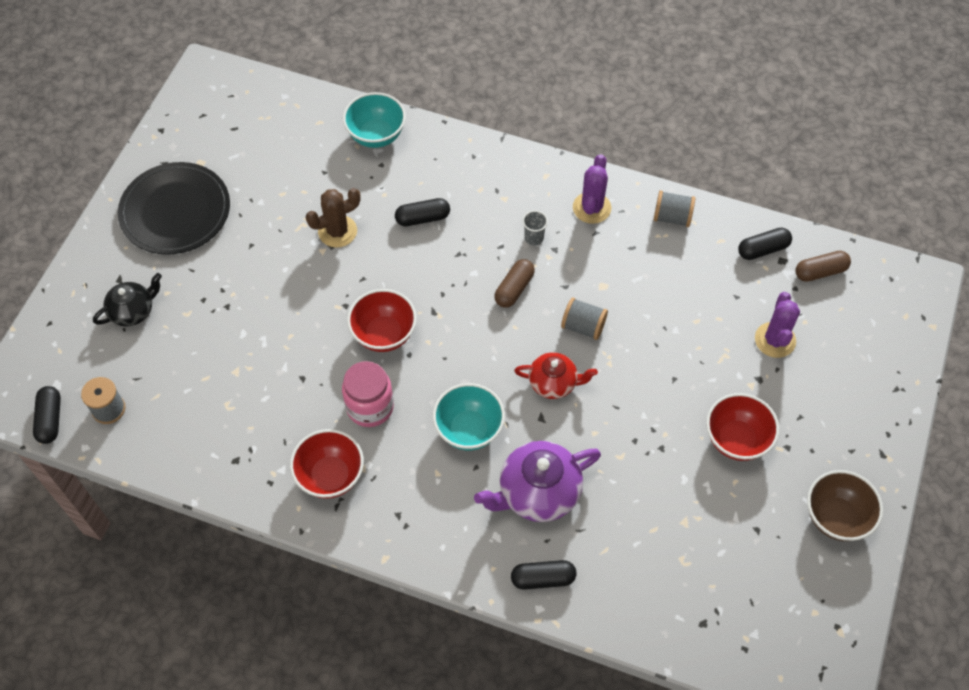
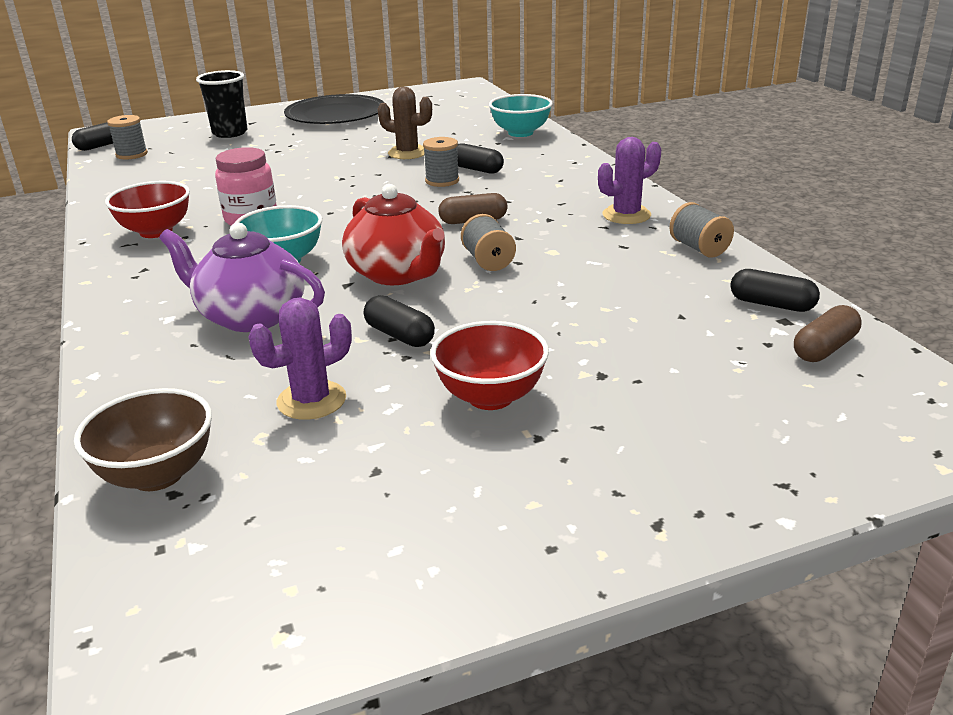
camera: 50 degrees right, 30 degrees down
black teapot [93,273,162,327] -> black cup [196,70,248,138]
red bowl [347,289,417,352] -> none
black capsule [511,560,576,590] -> black capsule moved to [364,295,435,347]
red teapot [514,352,598,399] -> red teapot [342,184,445,285], size x1.61
grey cup [523,210,548,245] -> none
purple cactus [755,292,800,358] -> purple cactus moved to [248,297,352,420]
brown capsule [796,251,851,282] -> brown capsule turned 75 degrees counterclockwise [794,305,861,362]
brown bowl [807,470,883,541] -> brown bowl moved to [74,388,212,491]
none -> grey spool [423,137,459,187]

